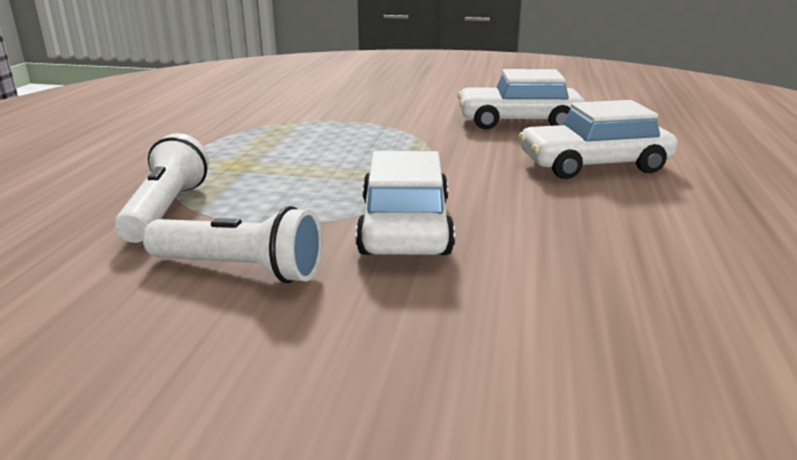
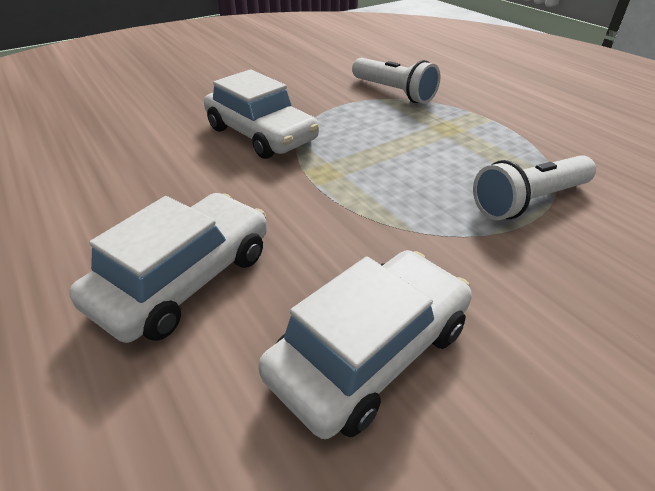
camera: 135 degrees right, 15 degrees up
white flashlight [143,206,323,283] -> white flashlight moved to [473,155,596,220]

